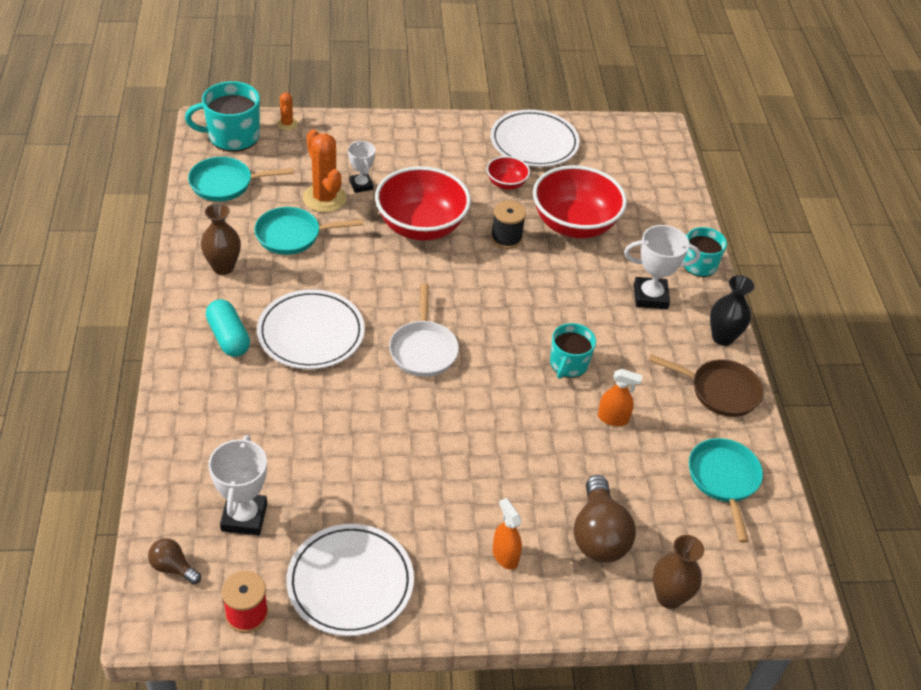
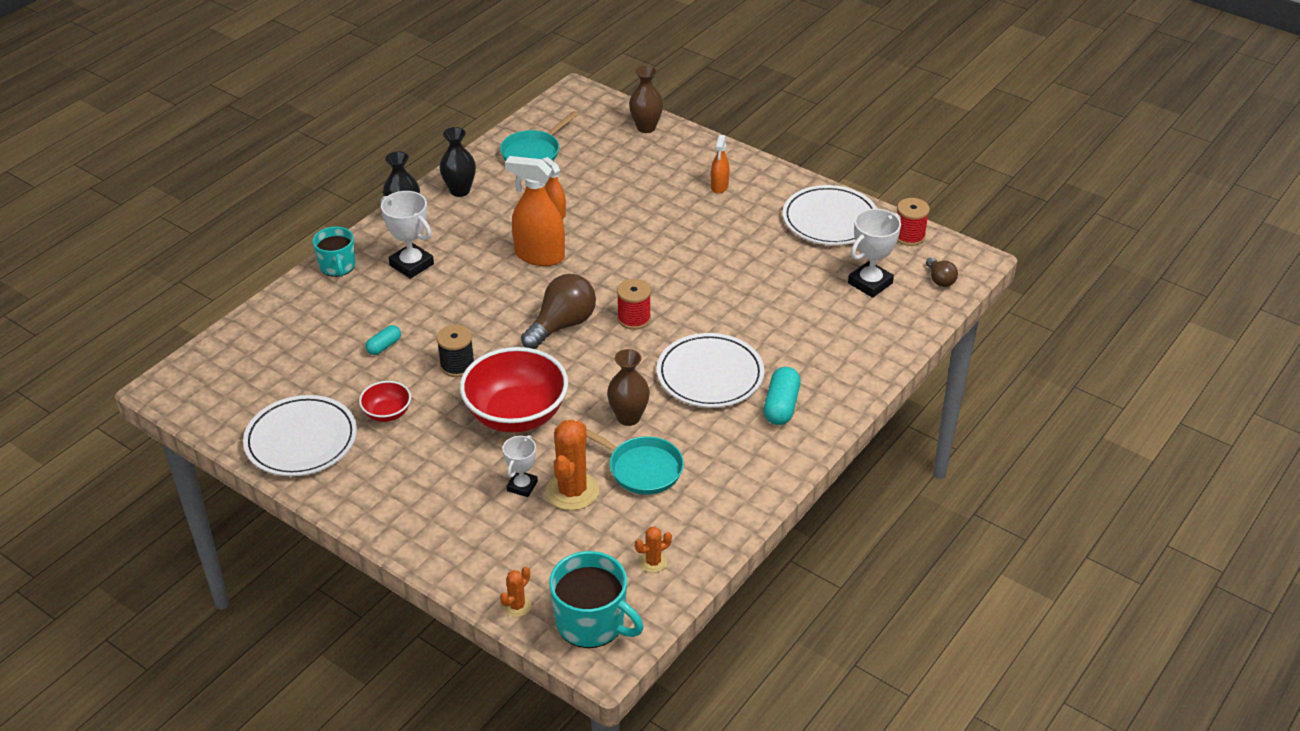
camera: 135 degrees left, 5 degrees down
turquoise pan [188,157,294,201] -> orange cactus [635,527,672,573]
brown vase [201,203,241,275] -> brown vase moved to [607,349,650,426]
white pan [389,283,459,377] -> red spool [617,279,651,330]
red bowl [533,165,627,238] -> turquoise capsule [366,325,401,355]
turquoise mug [550,323,596,379] -> orange spray bottle [505,156,565,266]
brown light bulb [574,475,636,563] -> brown light bulb moved to [521,274,596,349]
brown pan [648,354,764,417] -> black vase [439,127,476,197]

